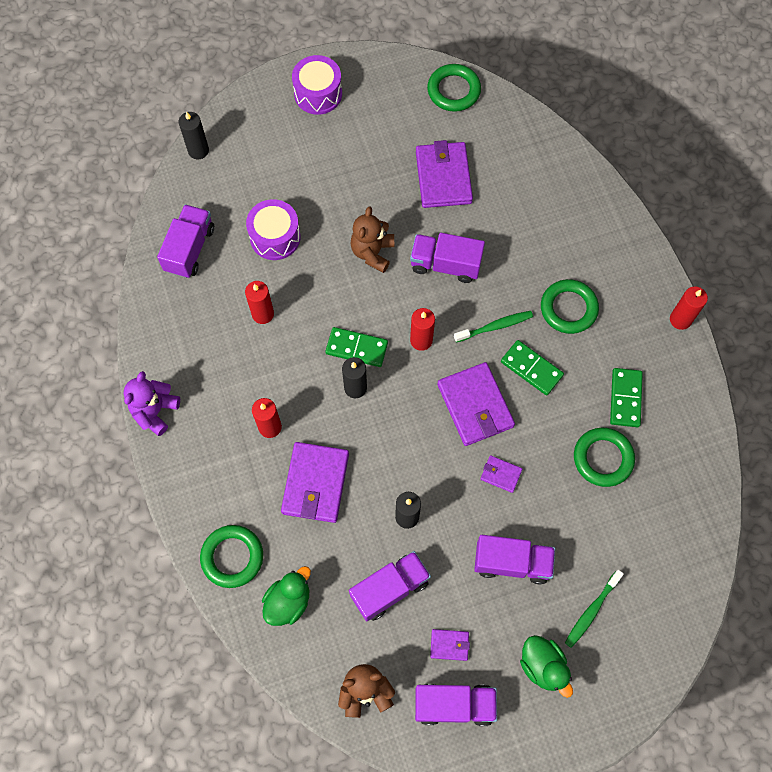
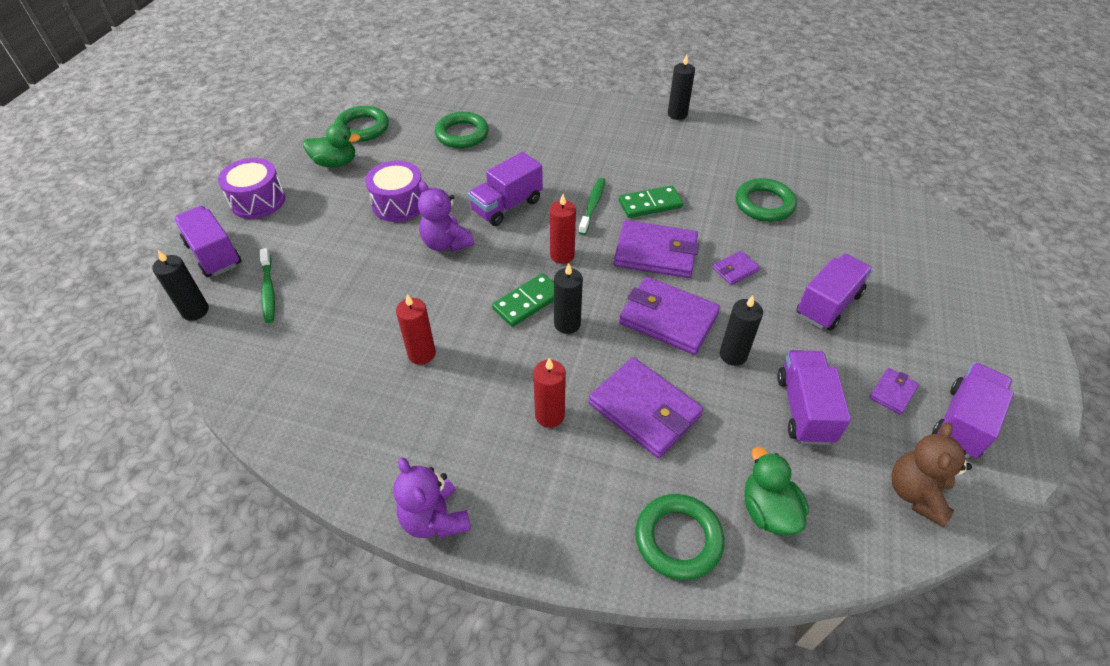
camera: 55 degrees left, 20 degrees down
purple truck [157,204,214,278] -> purple truck moved to [174,206,242,277]
purple drum [246,199,301,260] -> purple drum moved to [365,161,423,222]
brown teddy bear [350,206,394,273] -> purple teddy bear [418,181,474,252]
purple wallet [416,140,473,208] -> purple wallet moved to [619,277,720,355]
green duck [520,635,573,698] -> green duck moved to [303,123,360,168]
green ring [541,279,599,334] -> green ring moved to [435,112,489,148]
green toothbrush [565,570,624,648] -> green toothbrush moved to [260,248,275,323]
green domino [610,368,643,427] -> none
red candle [670,286,708,330] -> black candle [668,55,695,120]

